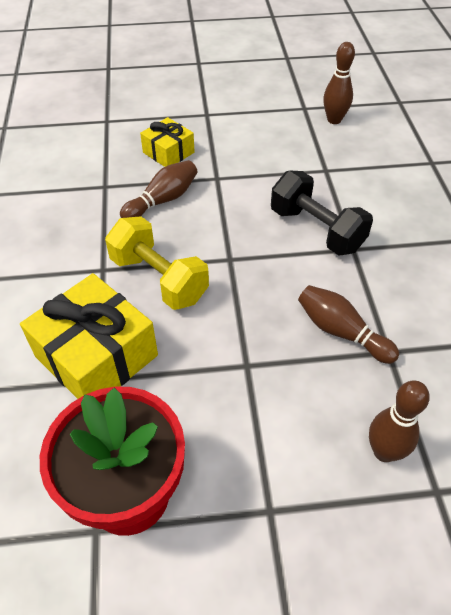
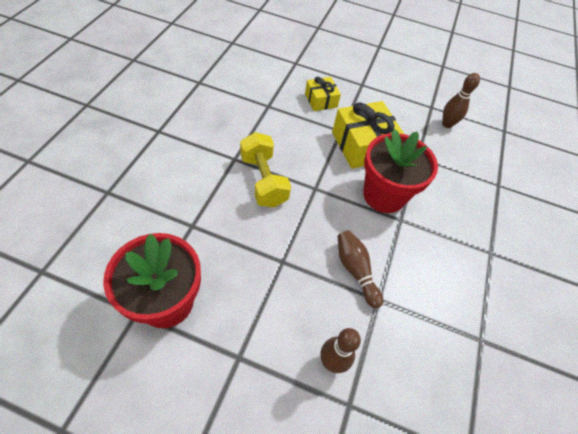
camera: 20 degrees right, 5 degrees up
yellow gift [20,273,158,399] -> yellow gift moved to [332,101,404,169]
brown bowling pin [120,160,198,218] -> none
black dumbbell [271,171,373,256] -> red flower pot [363,129,438,213]

